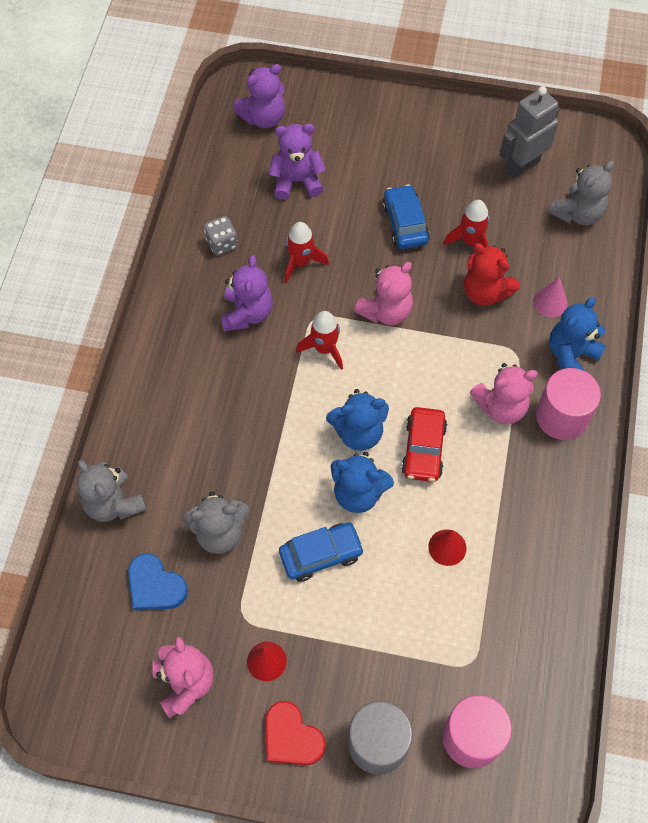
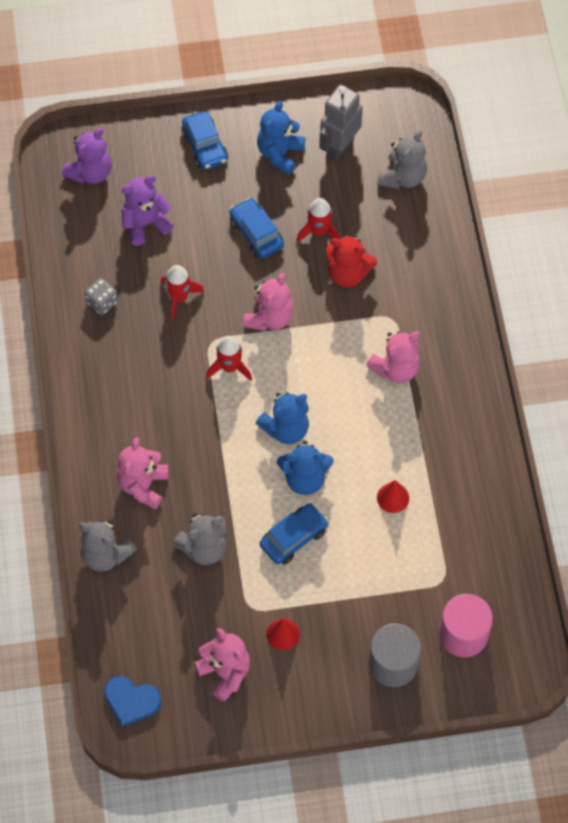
camera: 20 degrees left, 0 degrees up
blue heart [128,553,188,611] -> blue heart moved to [104,676,161,727]
purple teddy bear [221,255,273,331] -> none
red heart [265,701,326,765] -> none
red car [401,407,447,482] -> none
pink cone [533,277,567,317] -> none
pink cylinder [536,368,601,440] -> none
blue teddy bear [549,297,606,372] -> blue teddy bear moved to [257,101,305,175]
none -> pink teddy bear [117,437,168,509]
none -> blue car [182,111,228,170]

